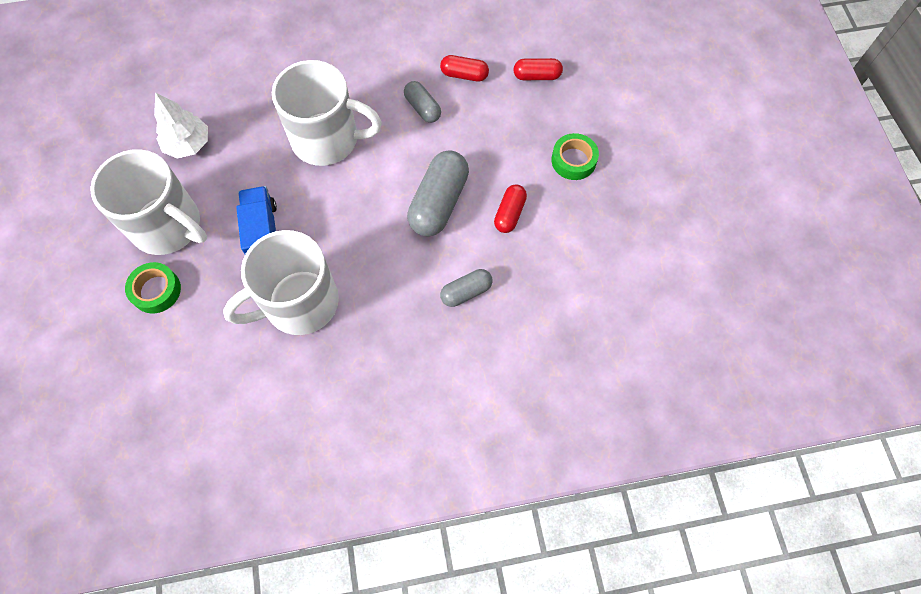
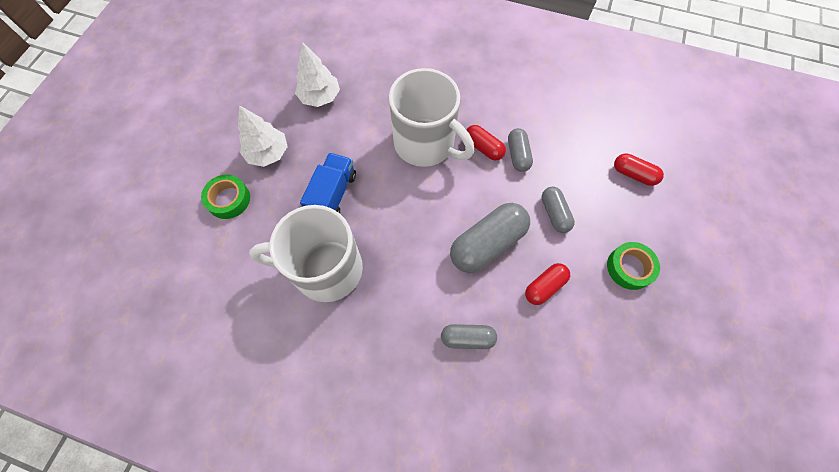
camera: 30 degrees right, 0 degrees up
white mug [90,149,207,255] -> white tree [238,105,288,167]
red capsule [440,55,489,82] -> red capsule moved to [466,125,506,161]
none -> grey capsule [542,187,575,233]

